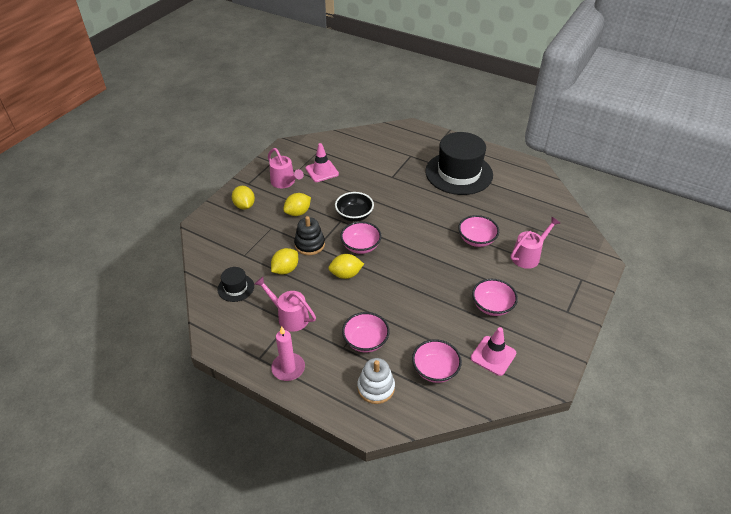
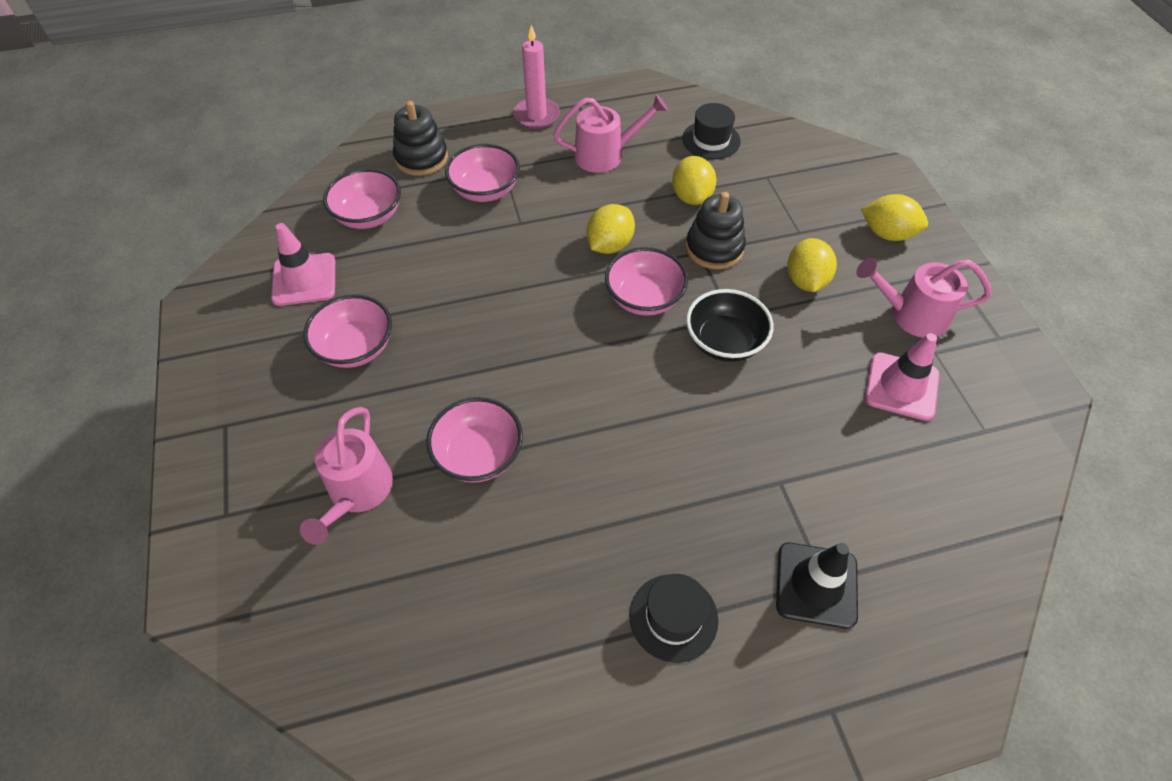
camera: 135 degrees right, 10 degrees up
white stacking toy [357,358,395,404] -> black stacking toy [393,101,448,176]
black hat [425,132,493,195] -> black hat [629,574,718,663], size x0.45
none -> black traffic cone [776,543,858,629]

